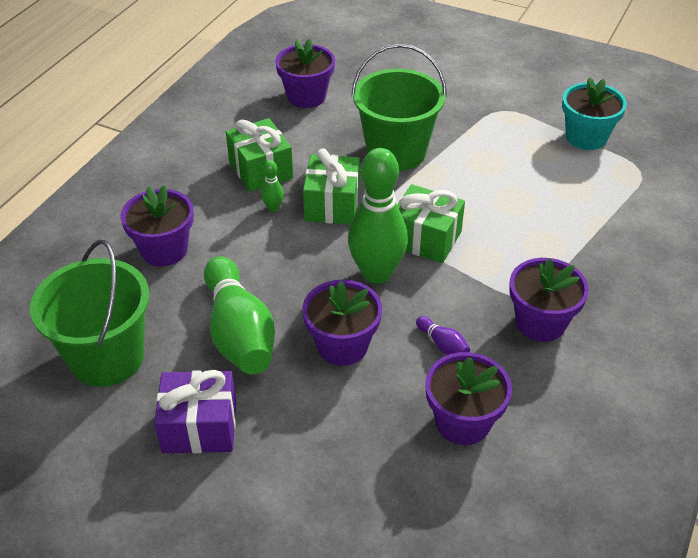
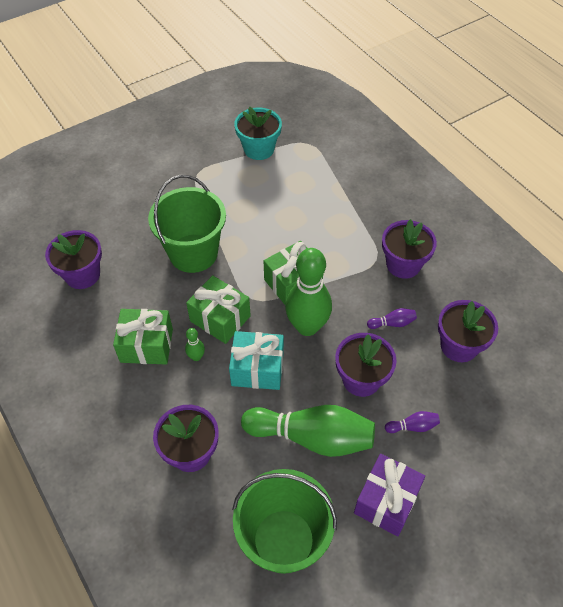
camera: 60 degrees left, 10 degrees up
none -> turquoise gift [229,331,284,390]
none -> purple bowling pin [385,411,440,433]

